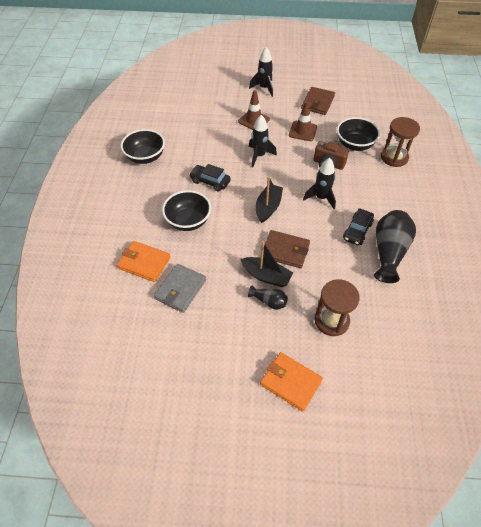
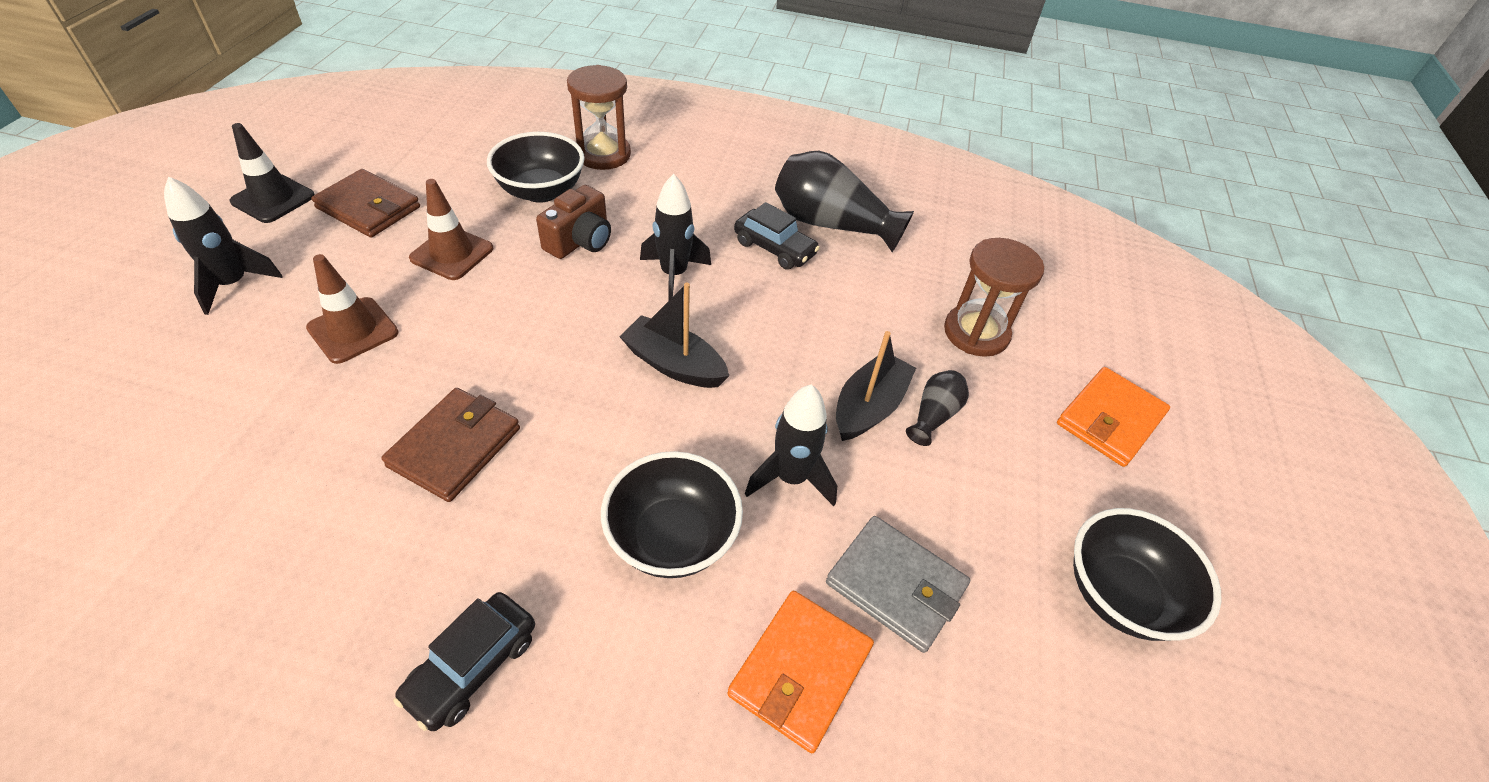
camera: 85 degrees left, 5 degrees down
black bowl [120,129,165,164] -> black bowl moved to [1073,508,1222,641]
black car [189,164,231,191] -> black car moved to [394,592,535,731]
black rocket [249,115,277,167] -> black rocket moved to [745,384,837,506]
brown wallet [263,230,310,268] -> brown wallet moved to [381,388,520,502]
none -> black traffic cone [230,123,315,223]

